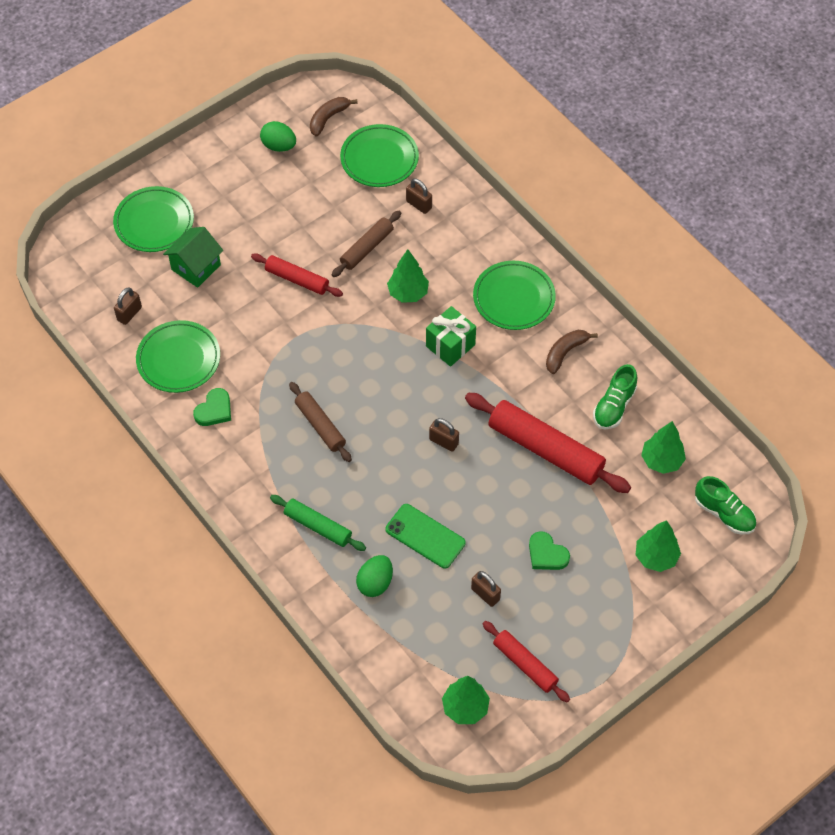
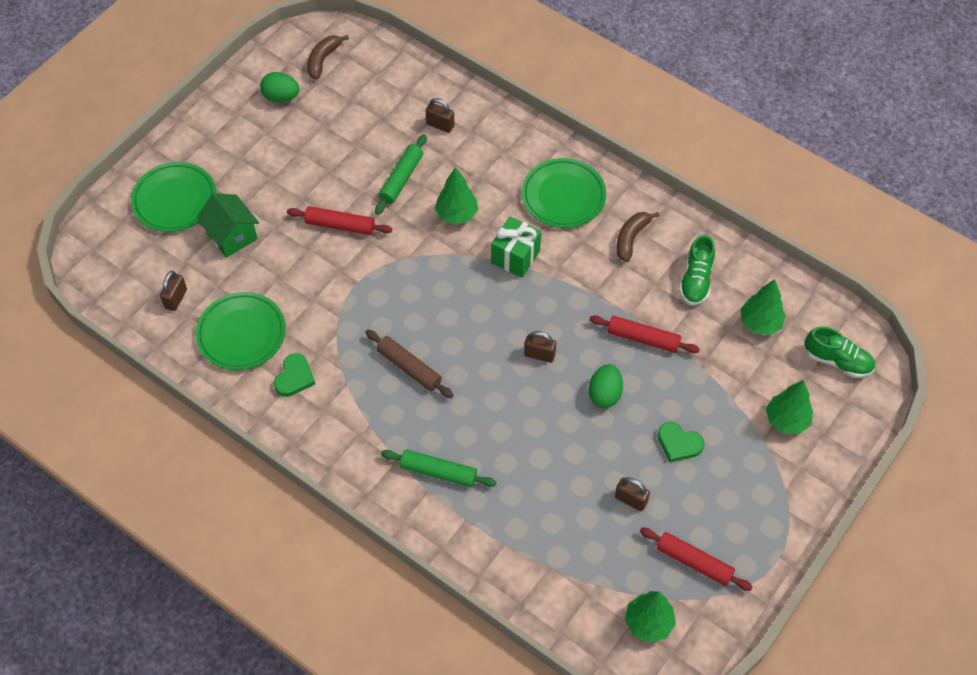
camera: 15 degrees left, 0 degrees up
green house [163,227,223,288] -> green house turned 60 degrees counterclockwise [196,193,259,258]
brown rolling pin [332,211,401,277] -> green rolling pin [375,134,426,215]
green plate [340,124,419,187] -> none
green egg [356,555,393,597] -> green egg moved to [588,364,623,408]
green phone [385,504,466,569] -> none
red rolling pin [465,393,631,493] -> red rolling pin [590,315,700,353], size x0.57

